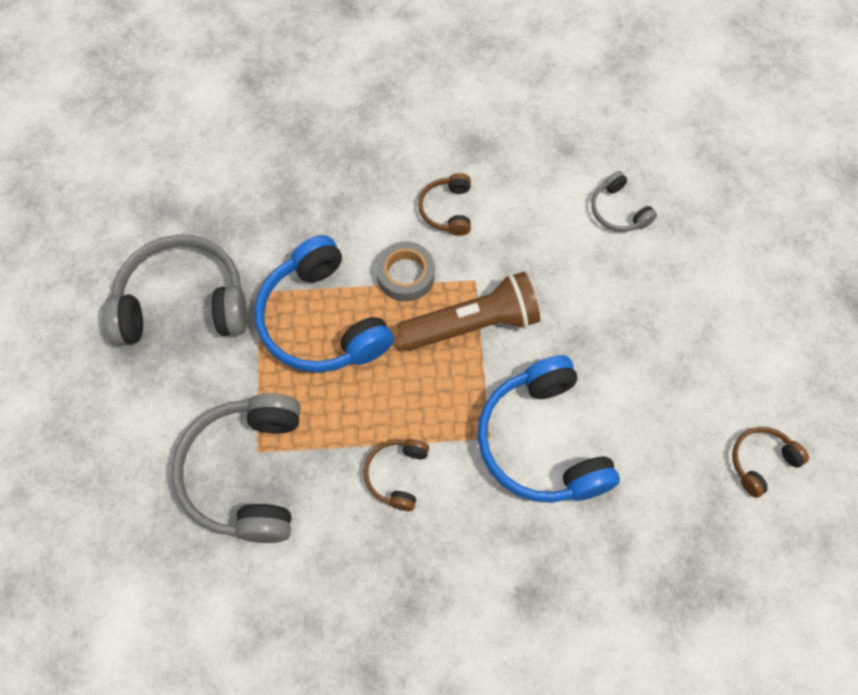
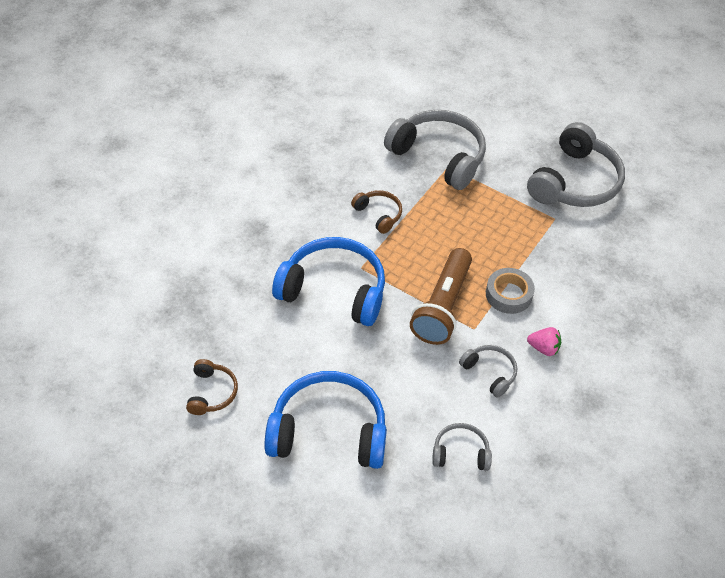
camera: 125 degrees right, 15 degrees down
blue headphones [255,235,394,373] -> blue headphones moved to [264,371,387,469]
brown headphones [418,173,471,236] -> pink strawberry [527,327,561,356]
none -> grey headphones [459,345,517,398]

